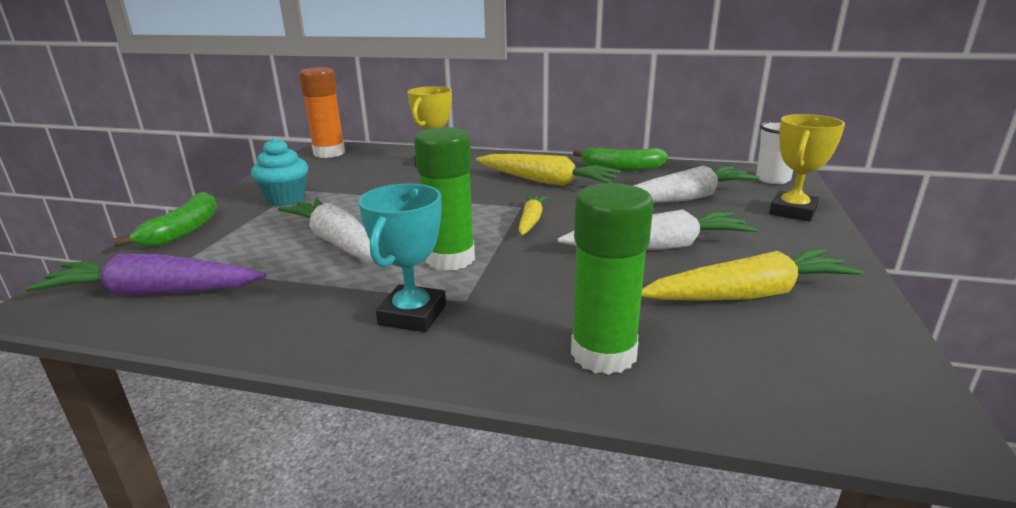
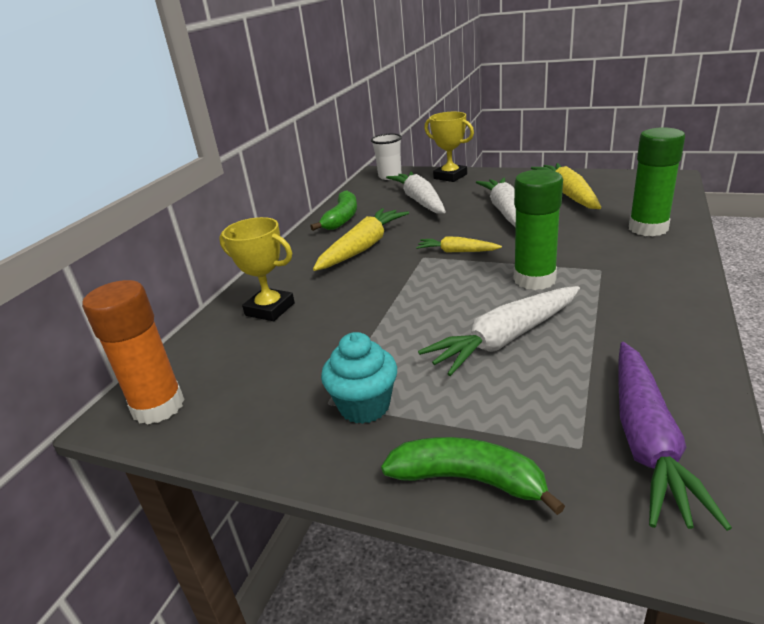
camera: 80 degrees left, 5 degrees up
turquoise trophy [358,183,446,332] -> none

